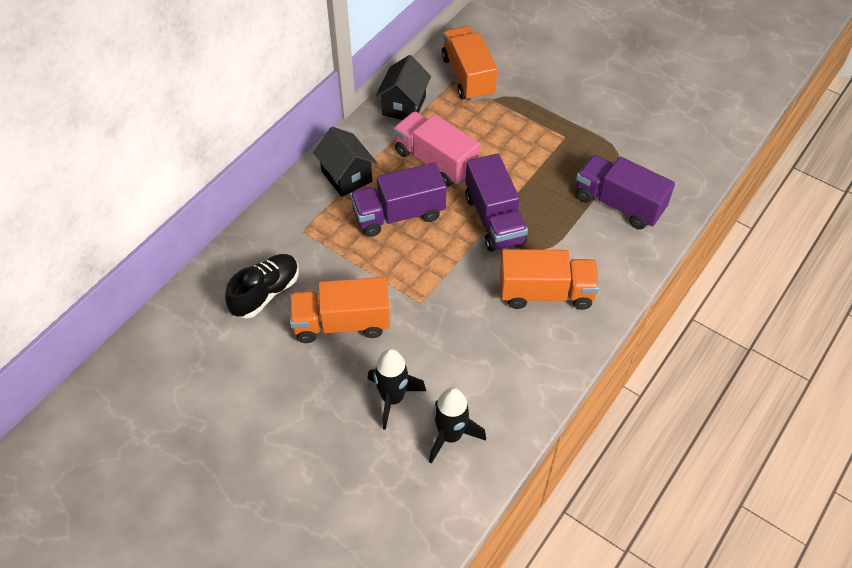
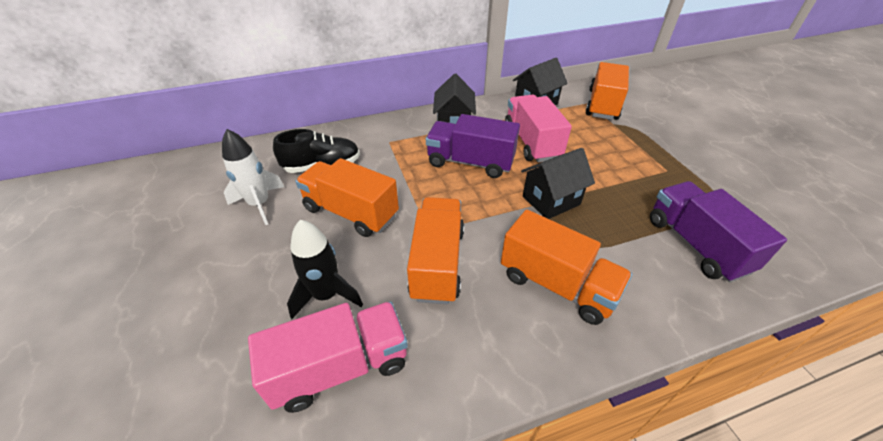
camera: 35 degrees right, 10 degrees down
black rocket [429,387,486,464] -> pink truck [248,302,408,413]
purple truck [465,153,528,252] -> black house [521,148,595,219]
none -> white rocket [222,129,284,225]
none -> orange truck [407,197,464,304]

